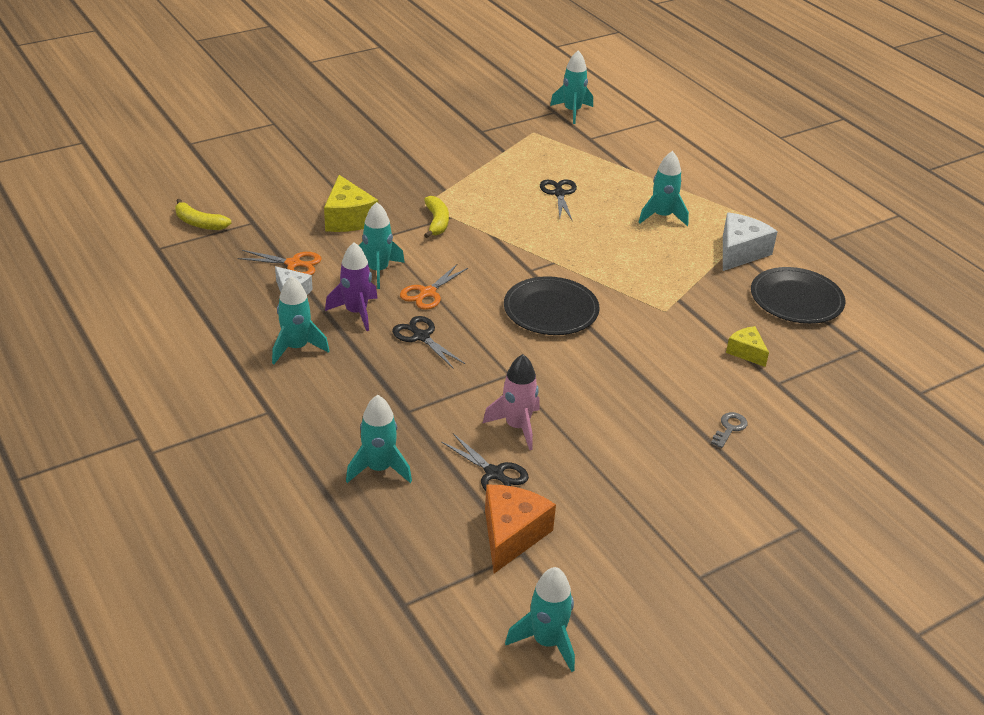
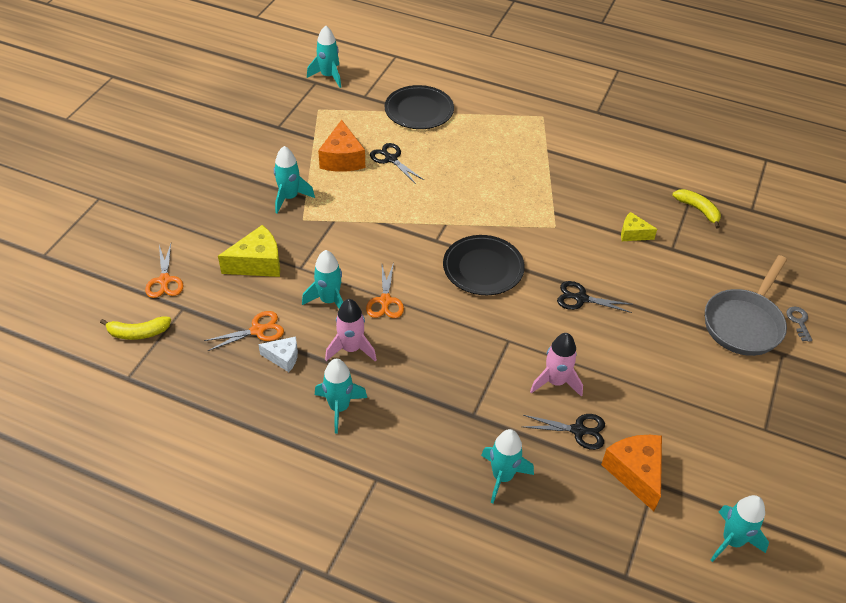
camera: 35 degrees left, 10 degrees up
yellow cheese [324,175,378,232] -> yellow cheese turned 60 degrees counterclockwise [218,225,280,277]
purple rocket [325,242,378,331] -> pink rocket [325,299,377,362]
black scissors [392,316,465,369] -> black scissors moved to [557,281,633,313]
yellow banana [424,196,449,238] -> yellow banana moved to [672,189,721,229]
turquoise rocket [638,151,689,226] -> turquoise rocket moved to [274,146,315,214]
grey key [711,412,748,448] -> grey key moved to [786,307,812,342]
white cheese [723,212,778,271] -> none
black plate [751,267,845,324] -> black plate moved to [385,85,454,129]
none -> orange scissors [145,244,184,298]
none -> orange cheese [318,120,365,172]
none -> grey pan [705,255,787,356]

